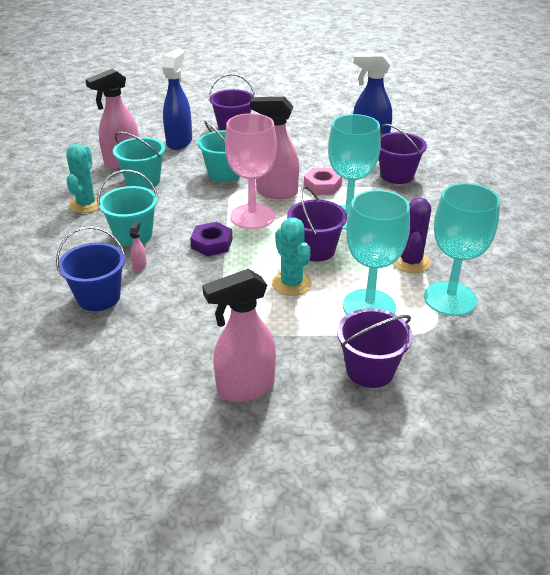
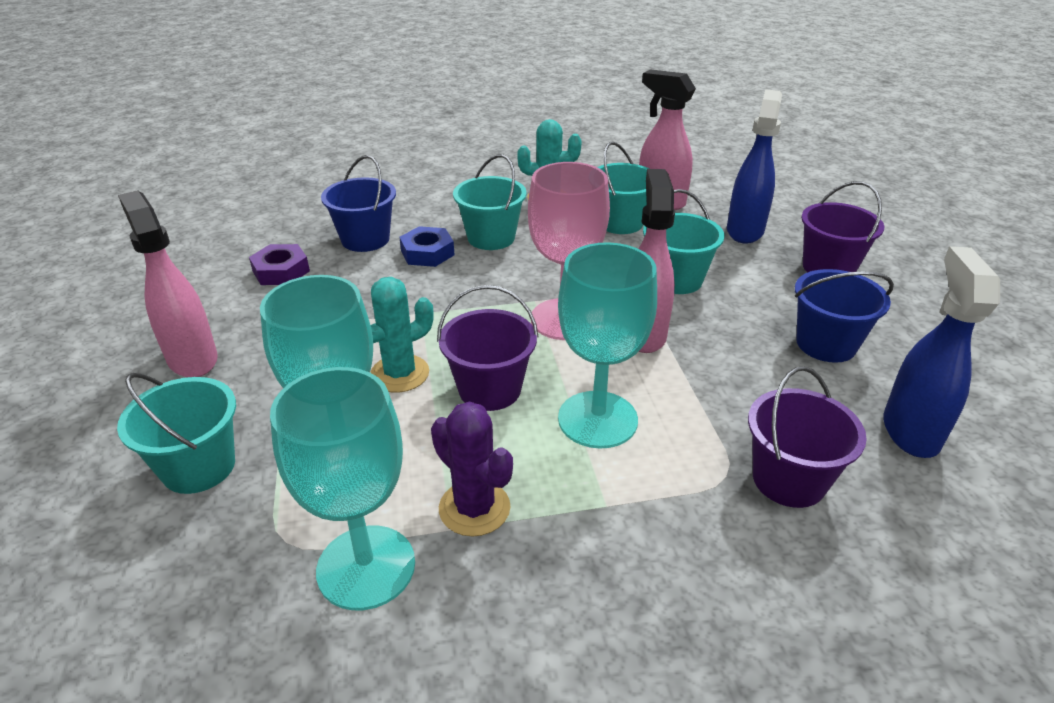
camera: 80 degrees right, 0 degrees up
pink spray bottle [130,221,147,271] -> blue nut [399,226,454,267]
blue spray bottle [162,49,192,150] -> blue spray bottle turned 75 degrees counterclockwise [727,89,782,244]
purple nut [190,222,233,256] -> purple nut moved to [249,244,310,285]
pink nut [304,168,342,195] -> none
purple bucket [337,308,413,388] -> turquoise bucket [117,373,236,494]
purple cactus [393,197,431,273] -> purple cactus turned 45 degrees clockwise [431,401,513,537]
none -> blue bucket [795,269,894,363]

